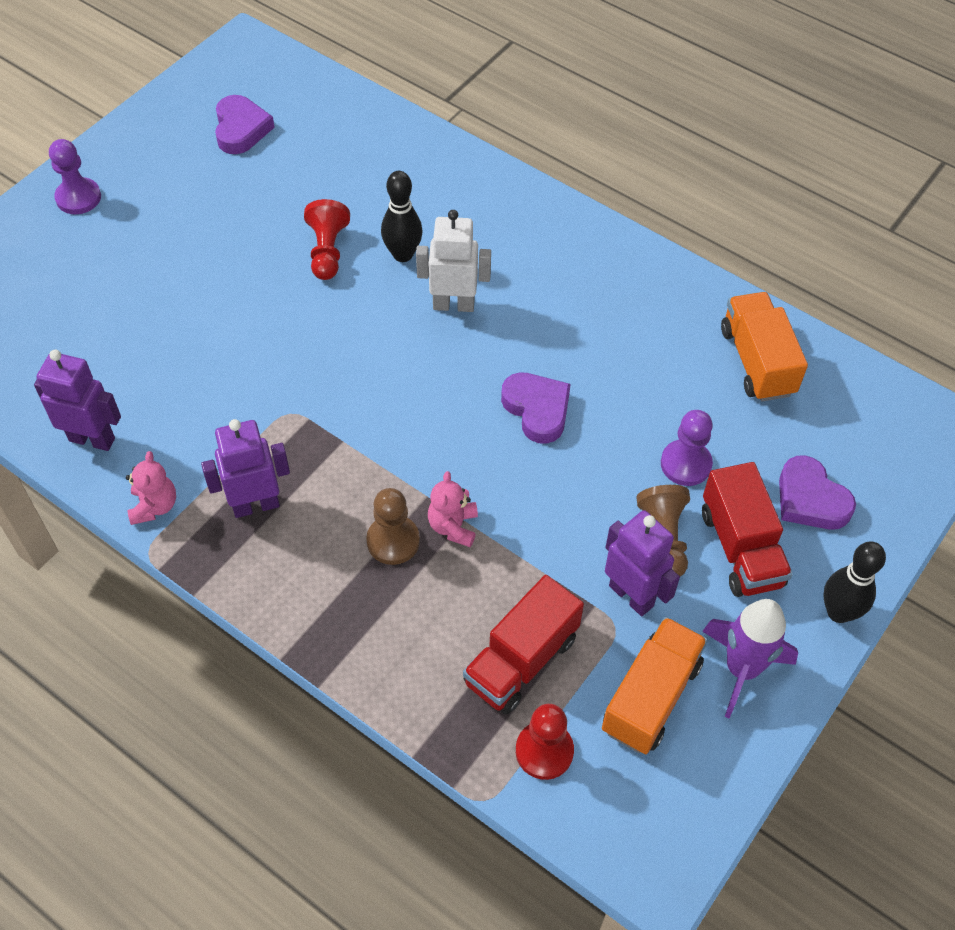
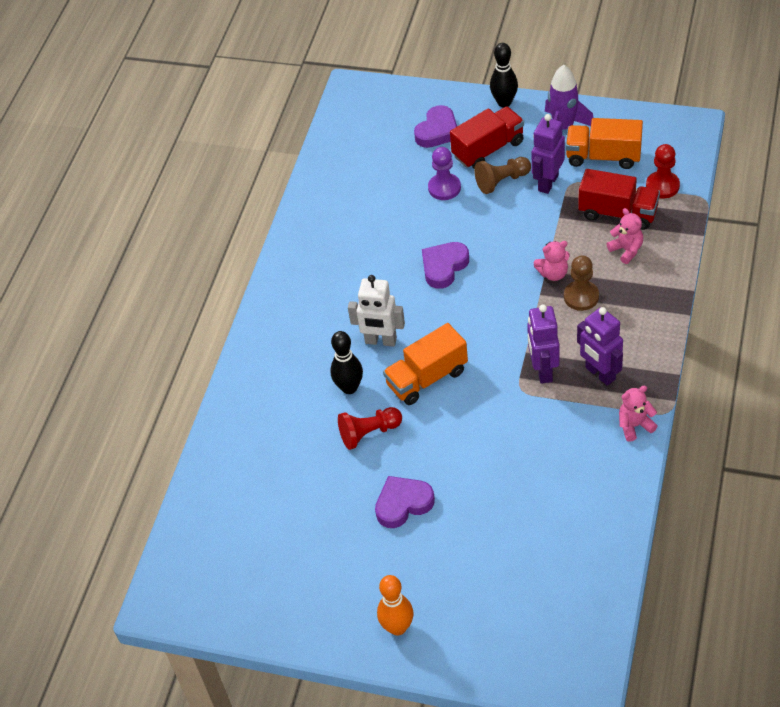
camera: 105 degrees left, 5 degrees down
purple robot [34,350,121,451] -> purple robot moved to [527,305,560,384]
purple pawn [49,139,101,214] -> orange bowling pin [377,575,413,636]
purple heart [215,95,275,154] -> purple heart moved to [375,476,435,528]
white robot [416,210,491,312] -> white robot turned 60 degrees counterclockwise [348,275,405,347]
orange truck [721,292,808,402] -> orange truck moved to [383,323,468,405]
none -> pink teddy bear [607,208,643,264]

